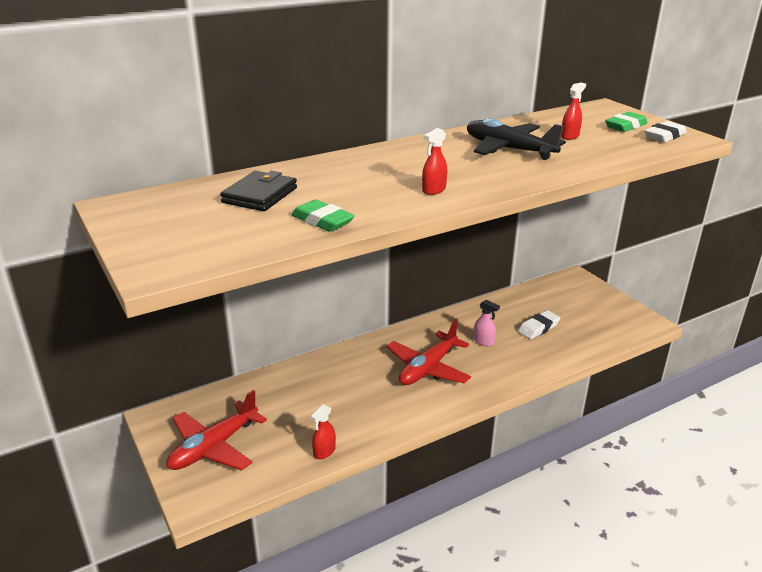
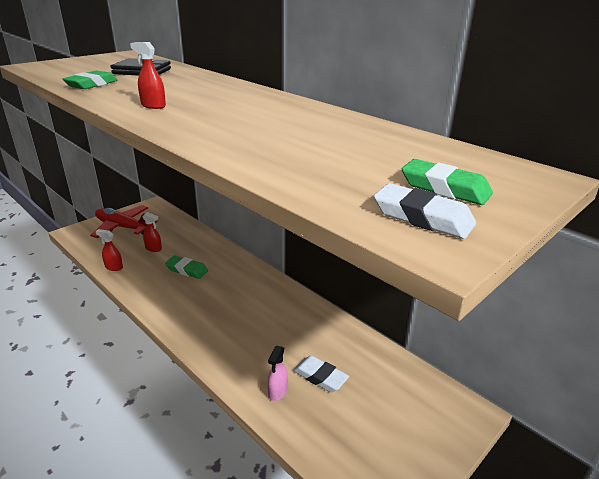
camera: 75 degrees right, 0 degrees up
red plane [387,320,471,385] -> none
black plane [467,118,566,160] -> none
pink spray bottle [473,300,500,346] -> pink spray bottle moved to [267,346,288,401]
red spray bottle [561,83,586,140] -> red spray bottle moved to [142,212,162,252]
none -> green eraser [165,255,208,279]

